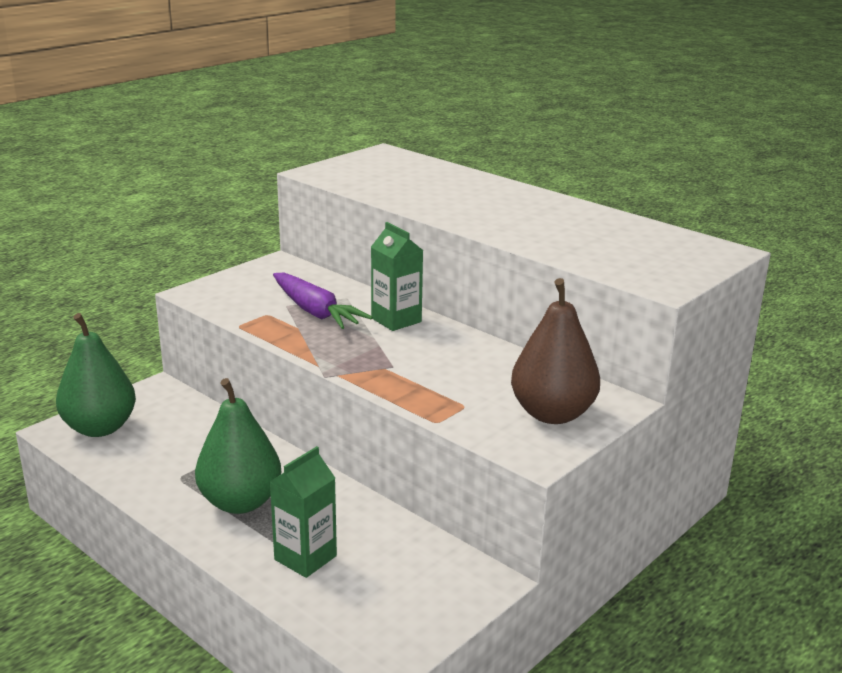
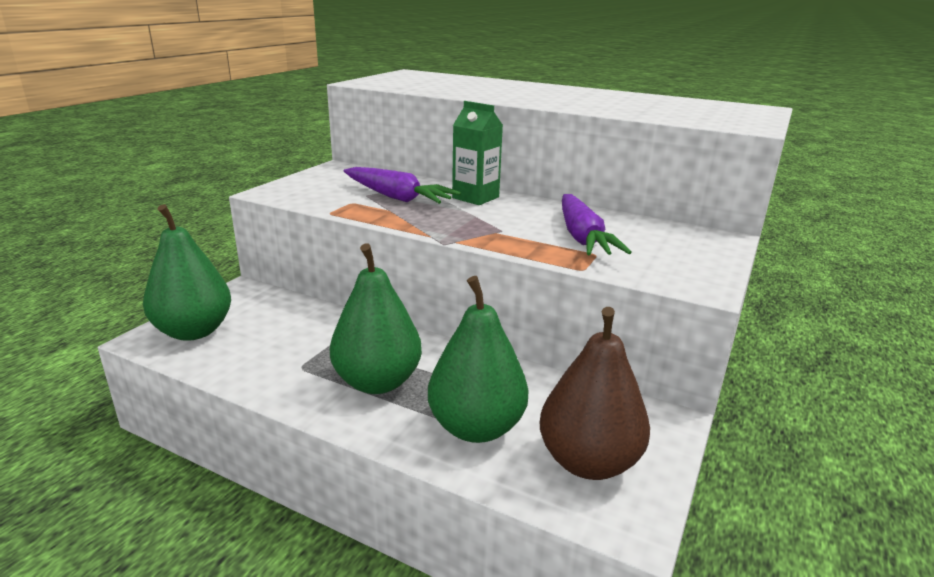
camera: 15 degrees left, 0 degrees up
green carton [270,446,337,578] -> green pear [428,276,528,443]
brown pear [511,278,600,424] -> brown pear moved to [540,307,650,480]
none -> purple carrot [562,194,632,255]

